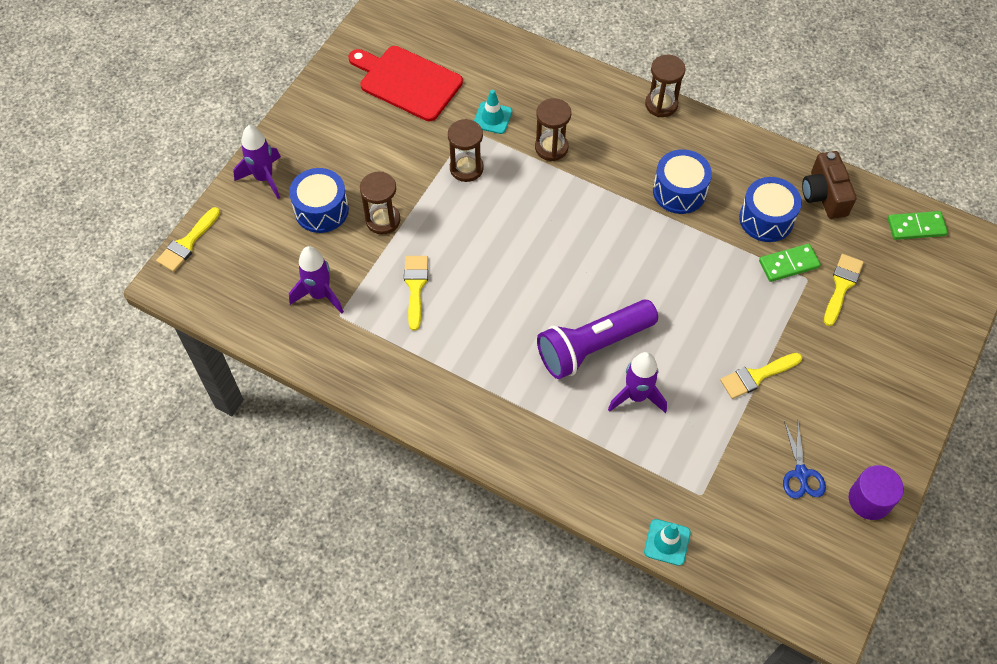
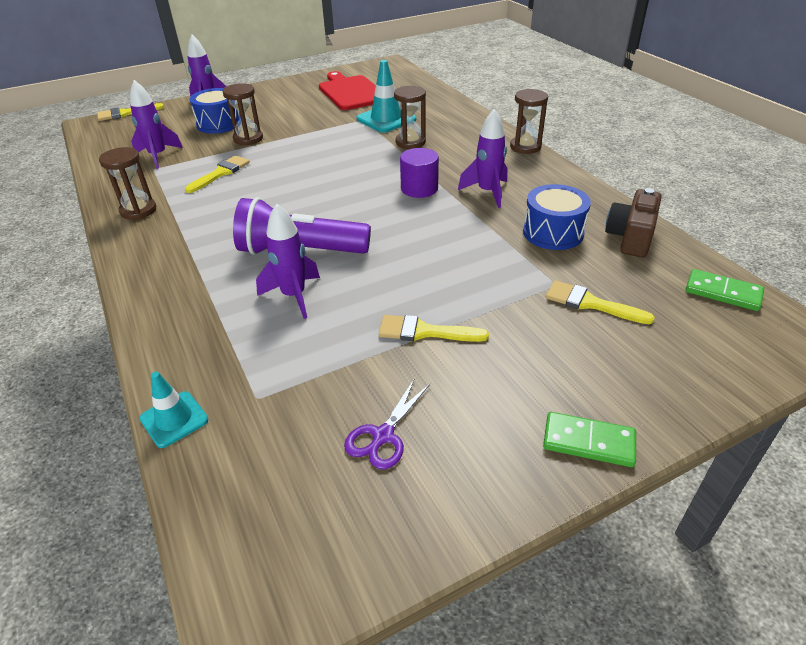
camera: 35 degrees right, 20 degrees down
brown hourglass [448,119,484,182] -> brown hourglass moved to [99,147,156,220]
turquoise traffic cone [474,90,512,134] -> turquoise traffic cone [357,60,416,133], size x1.62
blue drum [653,149,712,214] -> purple rocket [458,109,507,208]
green domino [759,244,821,282] -> green domino moved to [543,412,636,467]
blue scissors [783,420,826,499] -> purple scissors [344,378,430,470]
yellow brush [824,254,864,326] -> yellow brush turned 120 degrees counterclockwise [546,280,655,324]
purple cylinder [849,465,904,520] -> purple cylinder moved to [400,148,439,198]

